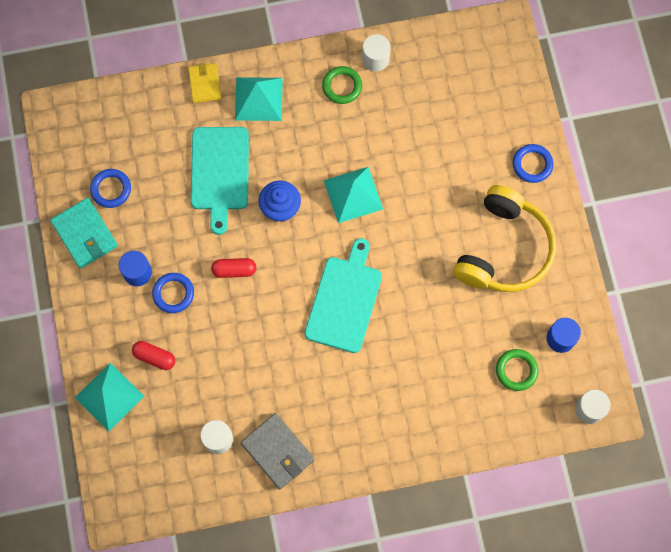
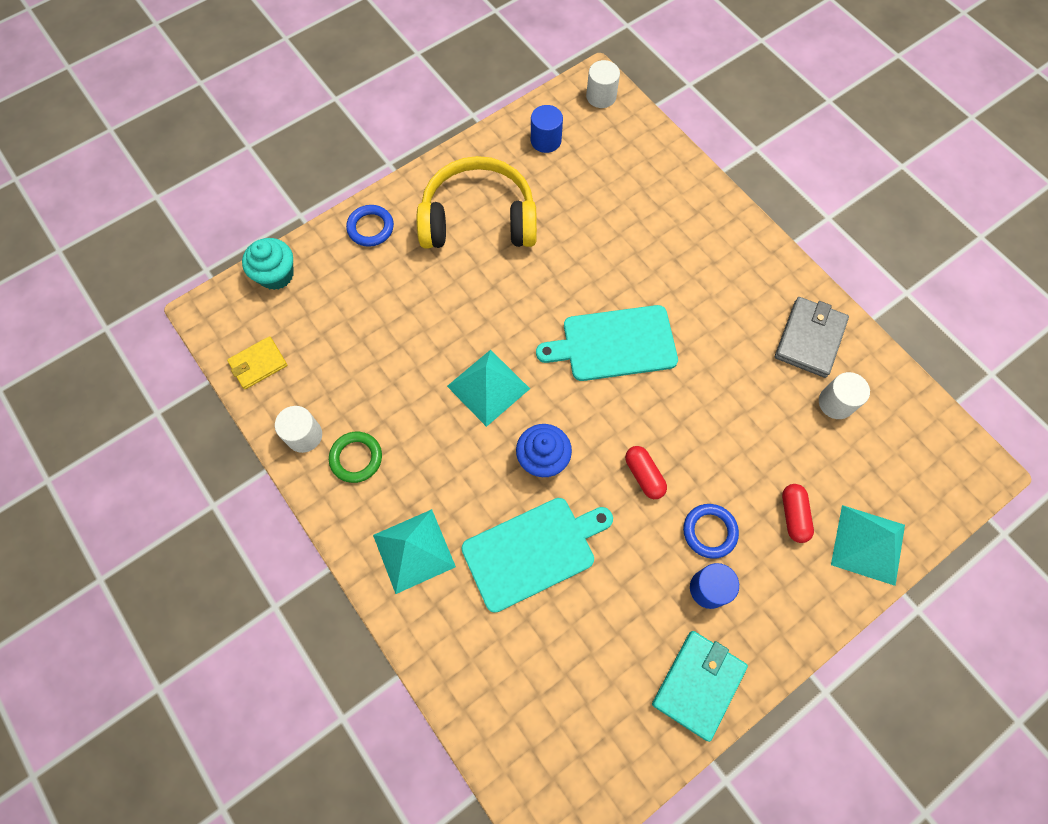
camera: 115 degrees left, 5 degrees down
blue ring [90,169,131,208] -> none
yellow wallet [188,63,221,103] -> yellow wallet moved to [227,336,287,389]
green ring [496,349,539,391] -> none
none -> turquoise cupcake [242,238,294,290]

